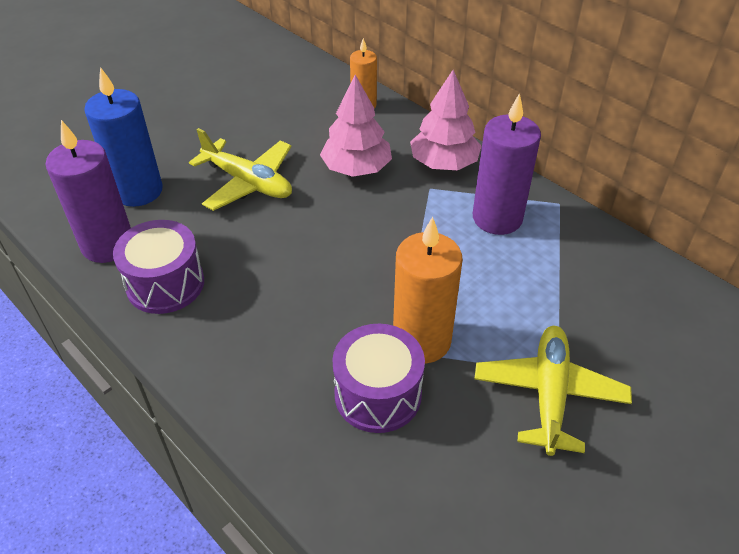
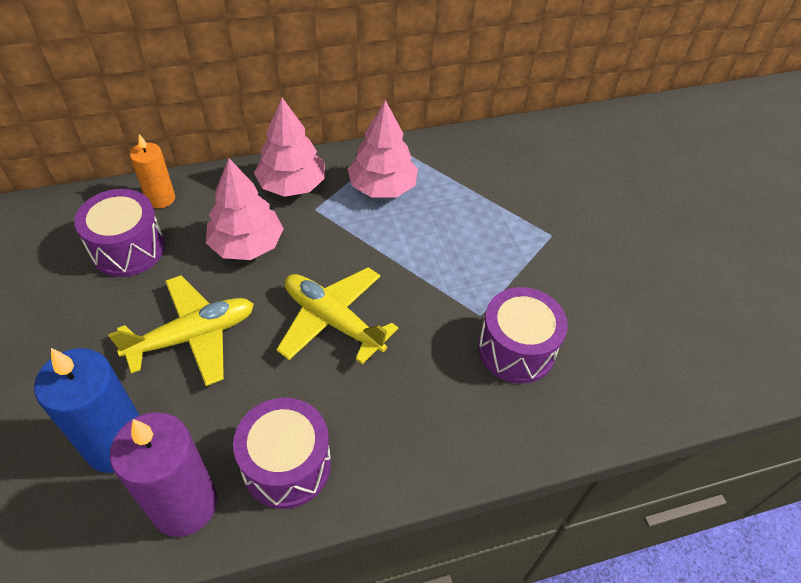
camera: 65 degrees left, 5 degrees up
orange candle [393,217,463,363] -> none
purple candle [473,93,541,235] -> pink tree [348,100,418,197]
yellow plane [474,326,632,456] -> yellow plane moved to [276,267,398,364]
none -> purple drum [74,189,165,277]

